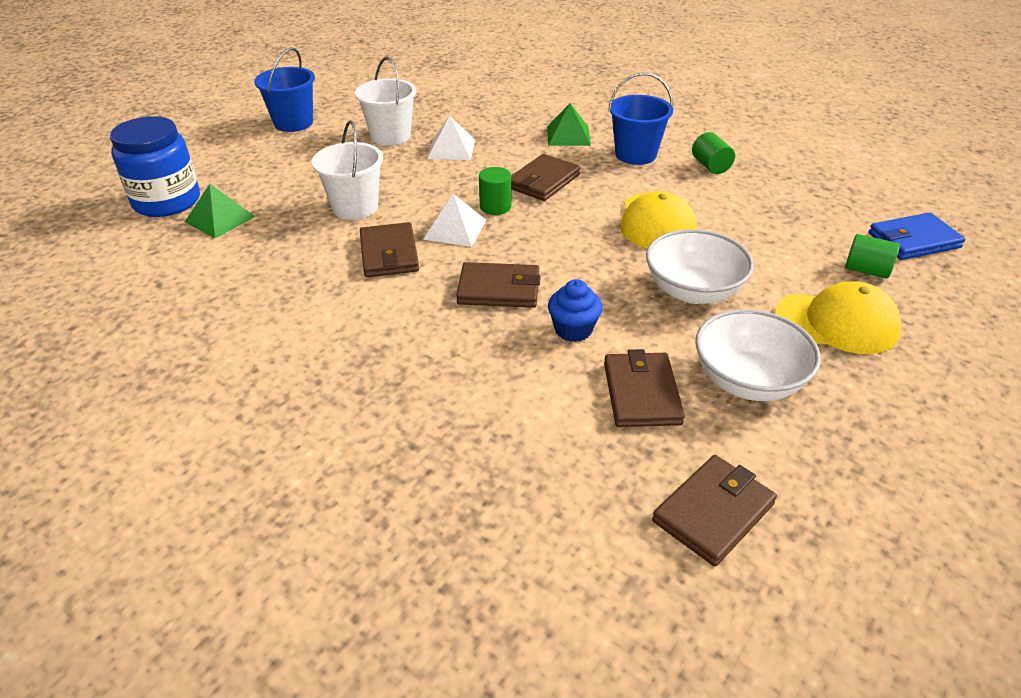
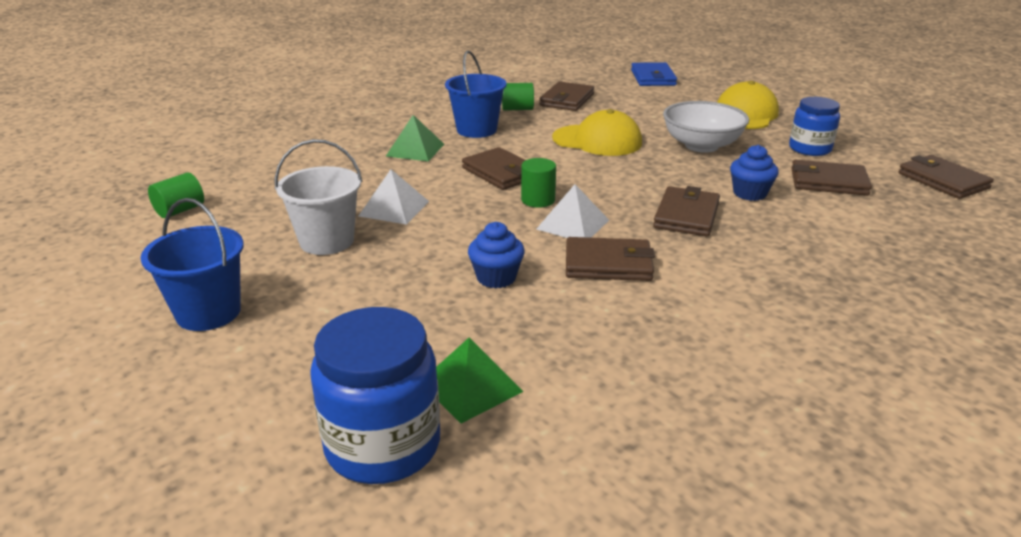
camera: 75 degrees left, 10 degrees down
white bucket [312,121,383,220] -> blue cupcake [468,222,525,288]
white bowl [695,309,821,401] -> blue jar [789,97,840,156]
green cylinder [845,234,900,279] -> green cylinder moved to [148,172,204,218]
none -> brown wallet [539,81,594,111]

